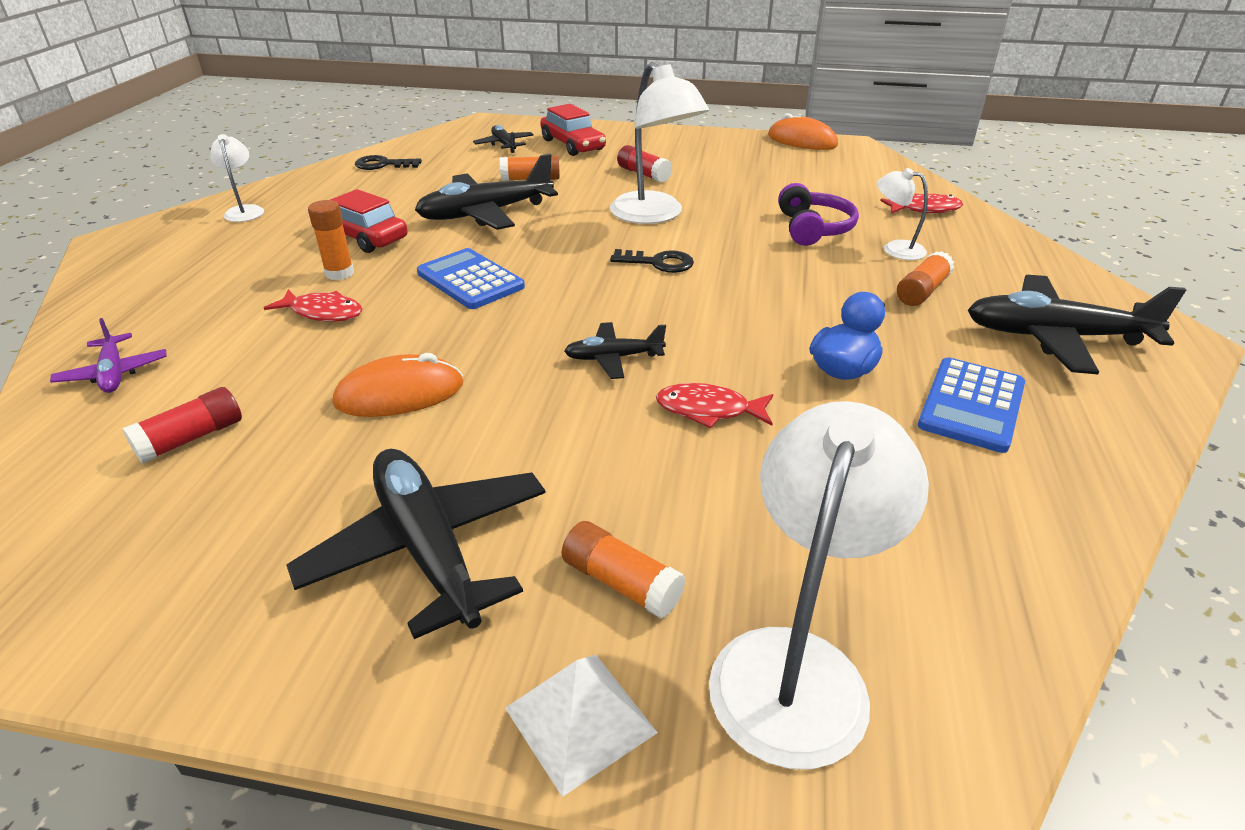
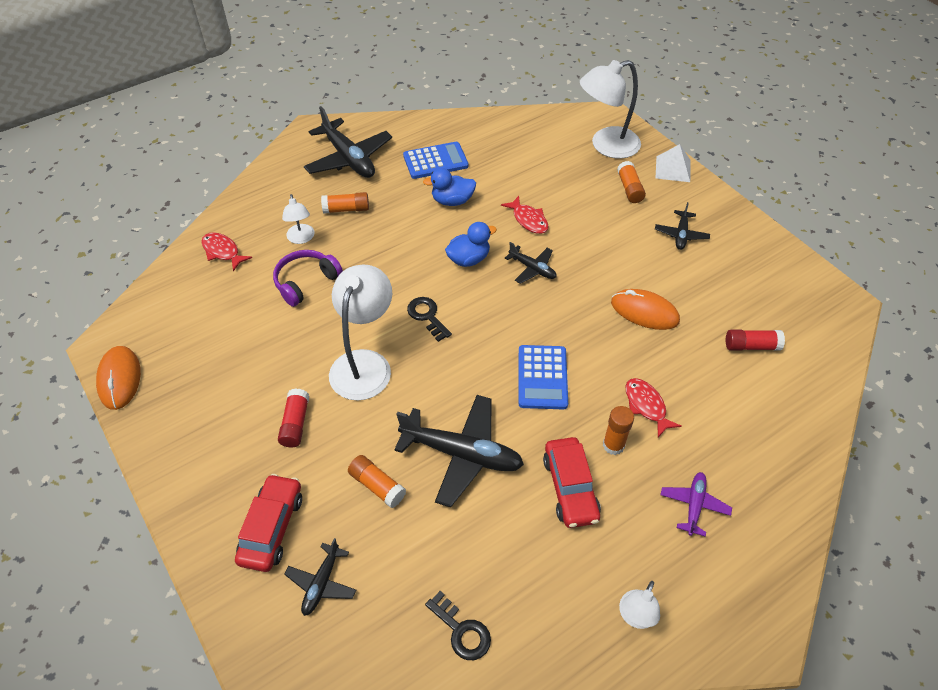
camera: 135 degrees left, 15 degrees up
purple plane [50,318,167,393] -> purple plane moved to [660,472,732,536]
black plane [286,449,546,639] -> black plane [655,202,710,250], size x0.53
none -> blue duck [445,222,497,267]

